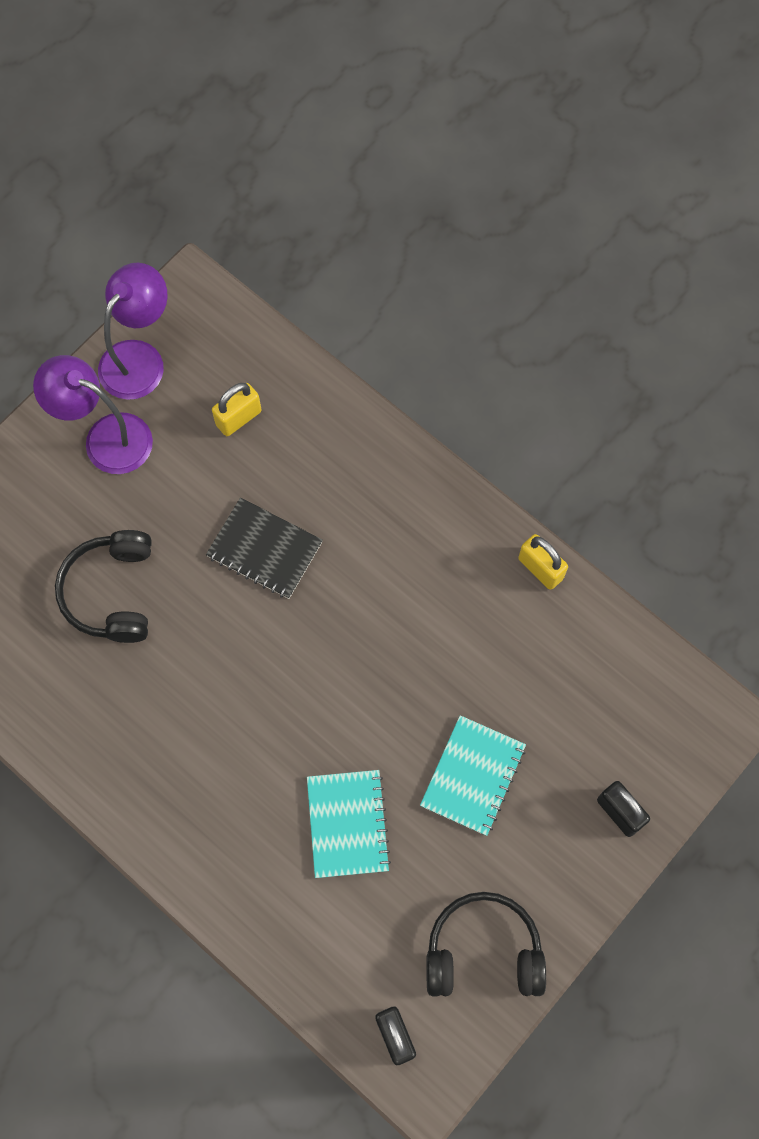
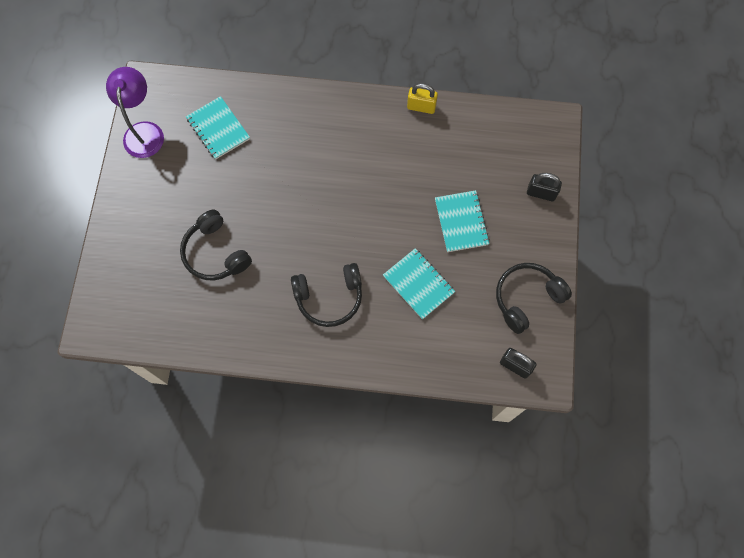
camera: 35 degrees left, 0 degrees up
purple lamp [33,355,153,474] -> none
black notebook [206,497,323,599] -> none
yellow padlock [212,383,261,436] -> turquoise notebook [186,96,250,160]
none -> black headphones [291,263,362,327]

